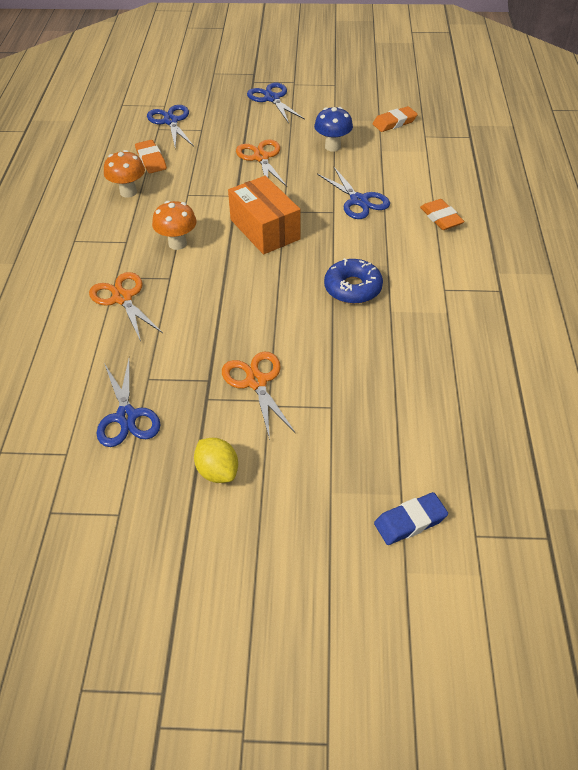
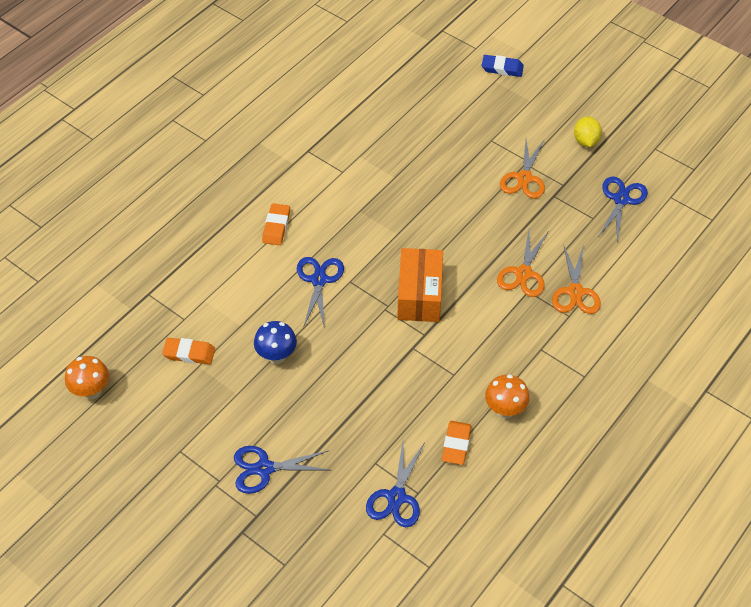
camera: 145 degrees left, 5 degrees up
orange mushroom [152,201,197,250] -> orange mushroom moved to [65,356,109,399]
orange scissors [236,139,287,187] -> orange scissors moved to [497,230,548,297]
blue scissors [247,83,305,123] -> blue scissors turned 75 degrees clockwise [234,446,330,494]
blue donut [324,258,383,304] -> none

